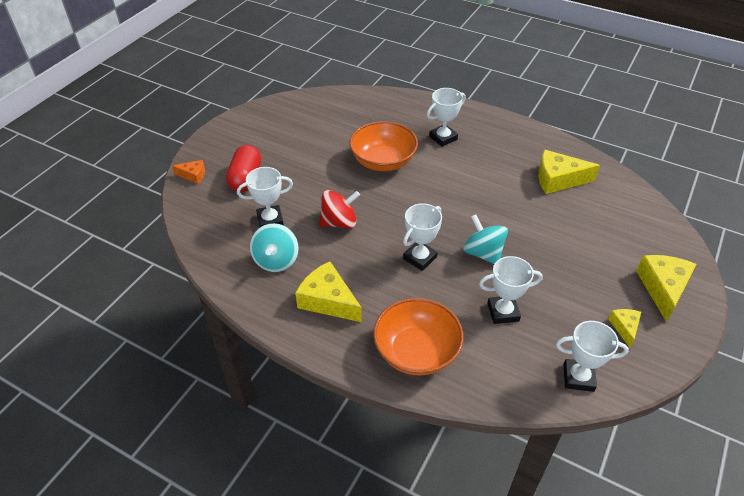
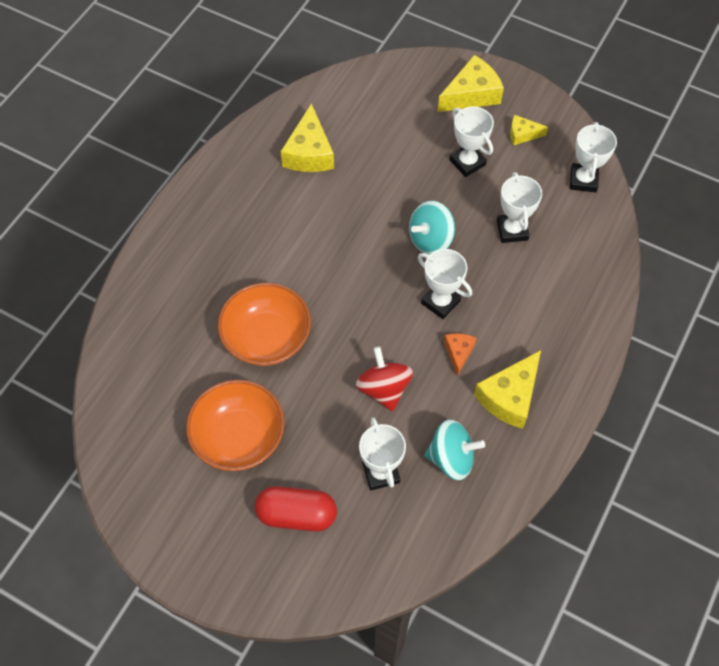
camera: 90 degrees left, 15 degrees up
orange cheese [172,160,205,184] -> orange cheese moved to [444,333,477,376]
orange bowl [373,298,464,376] -> orange bowl moved to [186,380,284,471]
white trophy [427,88,466,147] -> white trophy moved to [450,107,494,177]
yellow cheese [636,255,697,322] -> yellow cheese turned 135 degrees clockwise [438,55,504,112]

